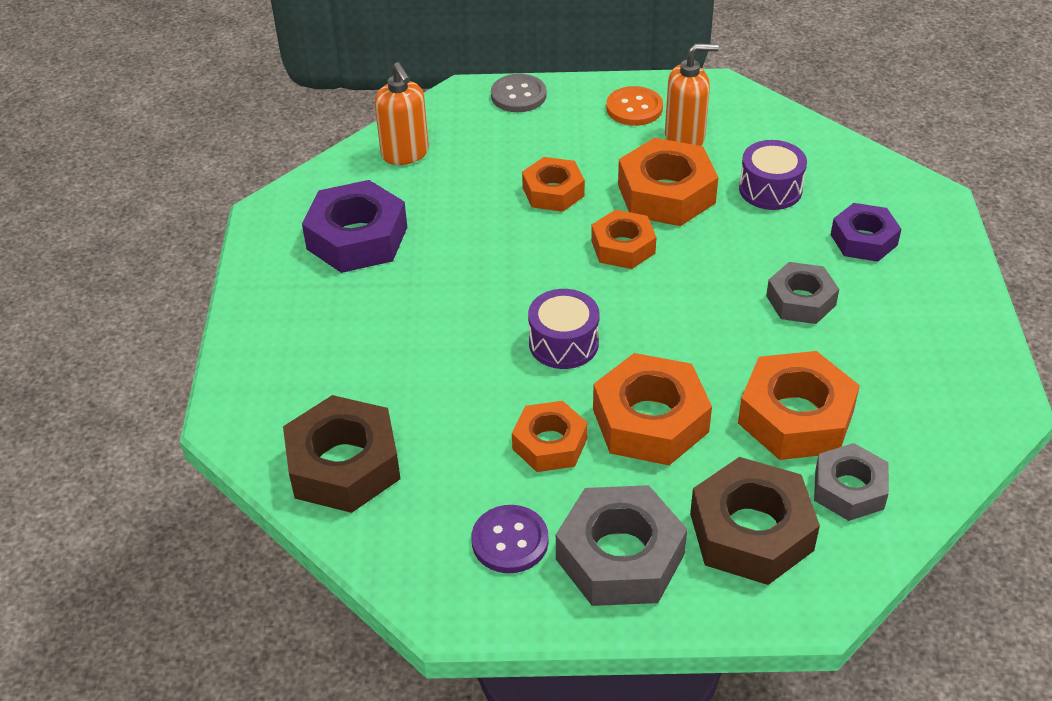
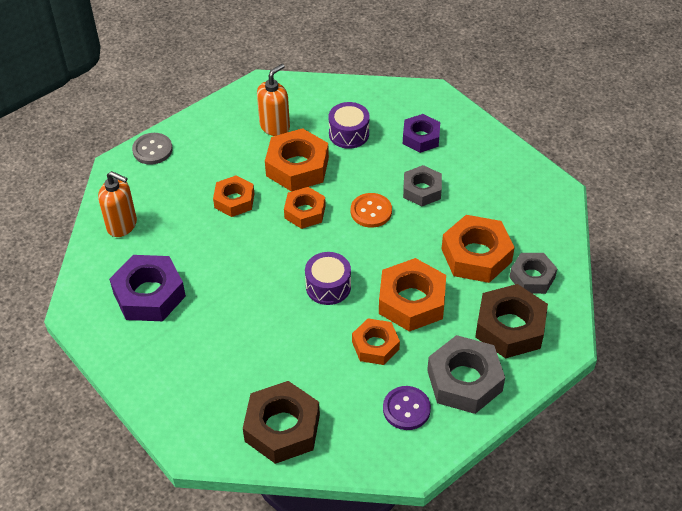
camera: 40 degrees left, 5 degrees up
orange button [606,86,663,126] -> orange button moved to [351,193,392,228]

